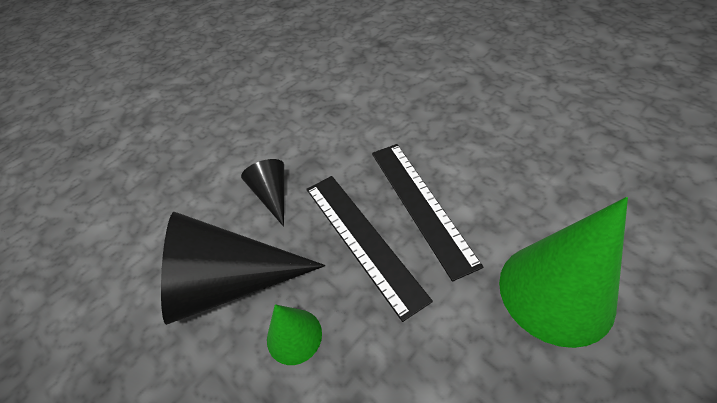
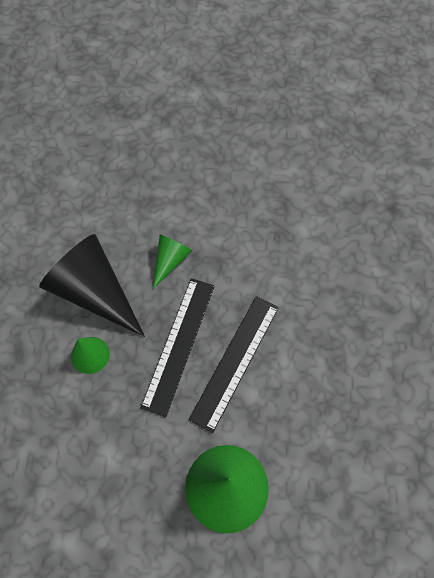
camera: 45 degrees right, 15 degrees up
black cone [241,159,284,227] -> green cone [153,234,192,289]

